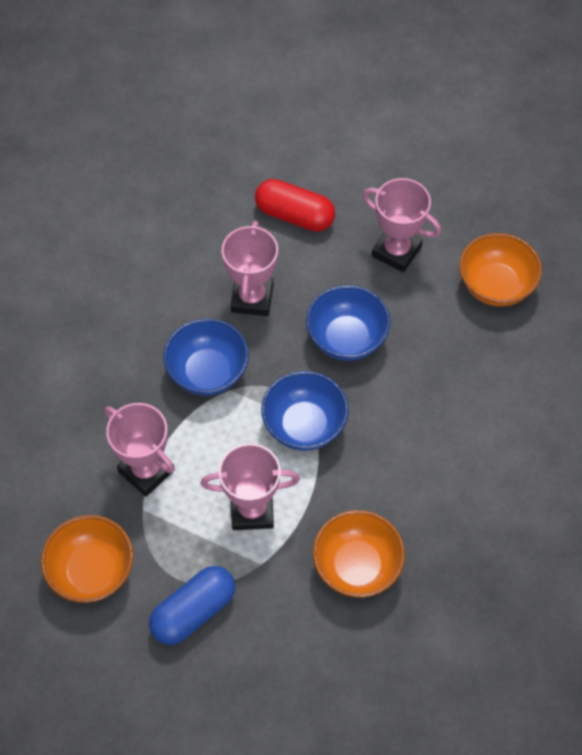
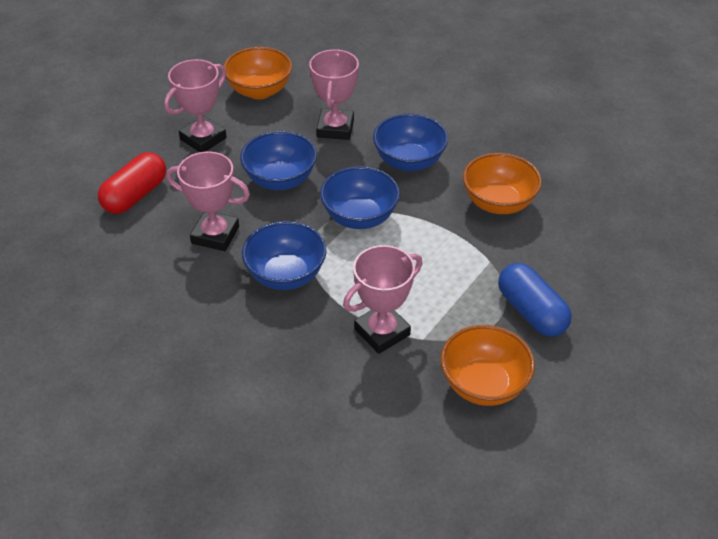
camera: 80 degrees left, 15 degrees down
pink trophy [201,443,300,530] -> pink trophy moved to [309,49,359,140]
none -> blue bowl [373,114,448,171]

